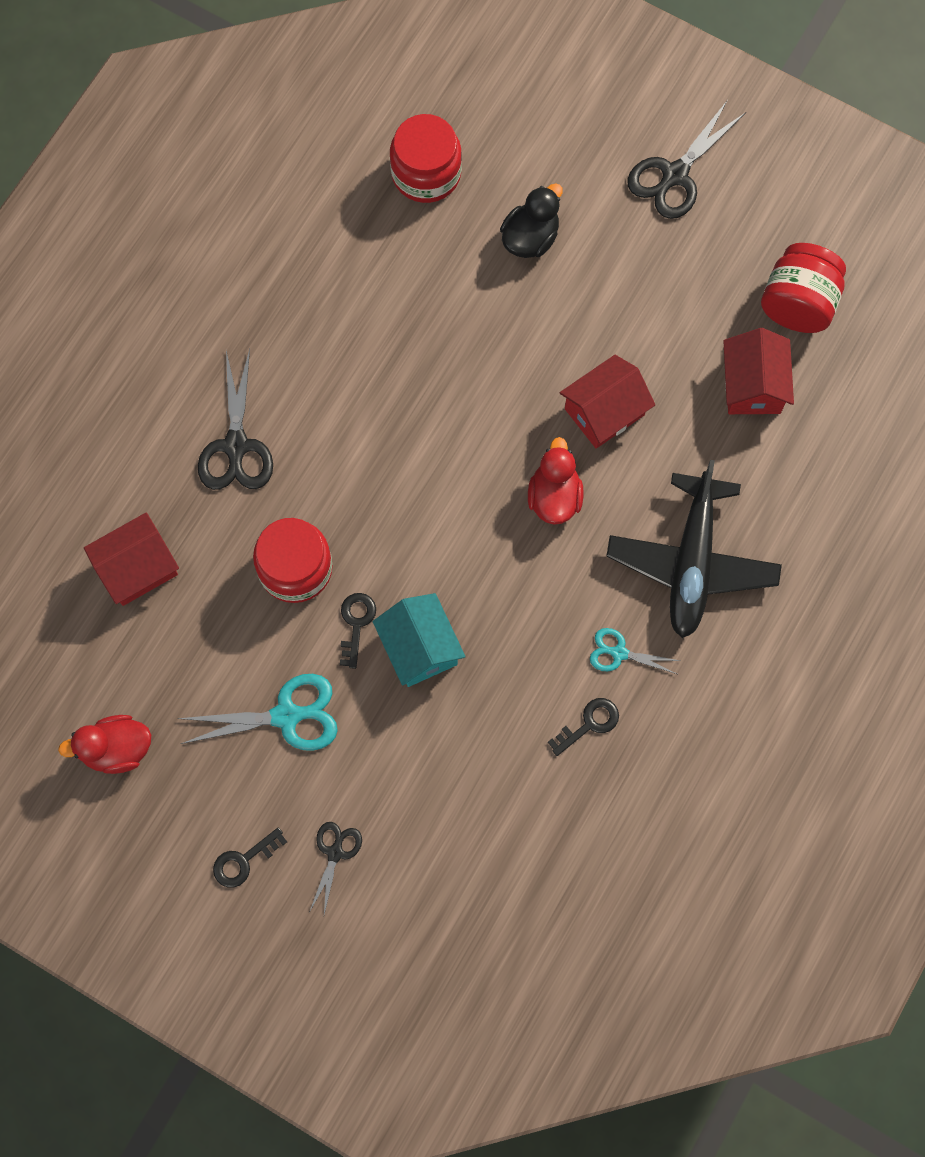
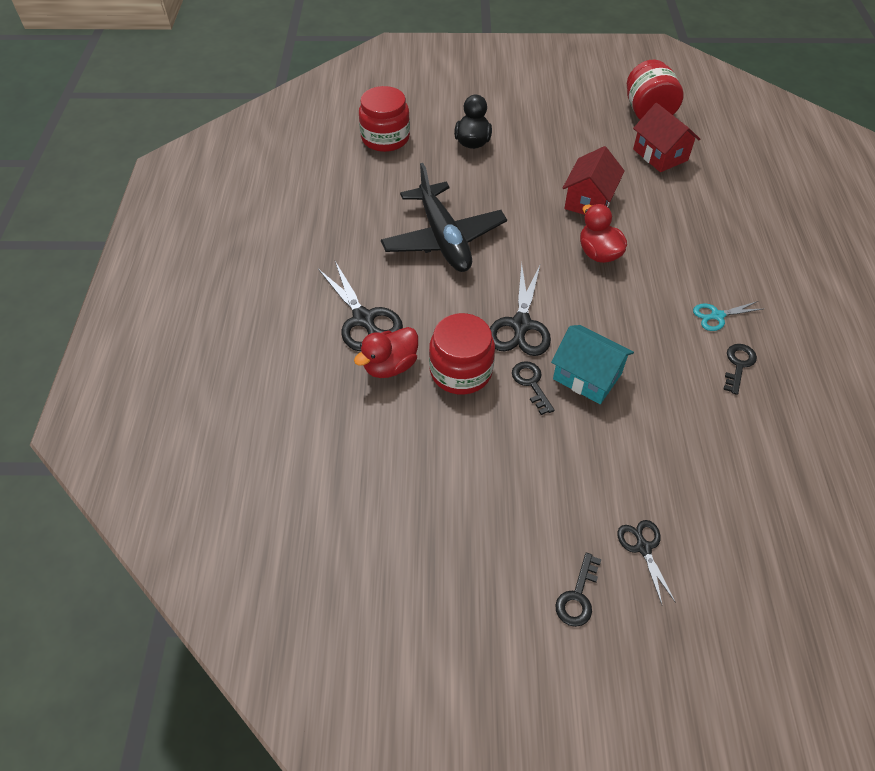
camera: 30 degrees left, 20 degrees down
red duck [58,715,151,774] -> red duck moved to [354,327,418,378]
red house [84,513,179,606] -> none
turquoise scissors [177,674,338,751] -> none
black plane [607,460,782,638] -> black plane moved to [381,163,507,272]
black scissors [627,100,746,219] -> black scissors moved to [490,263,551,356]

